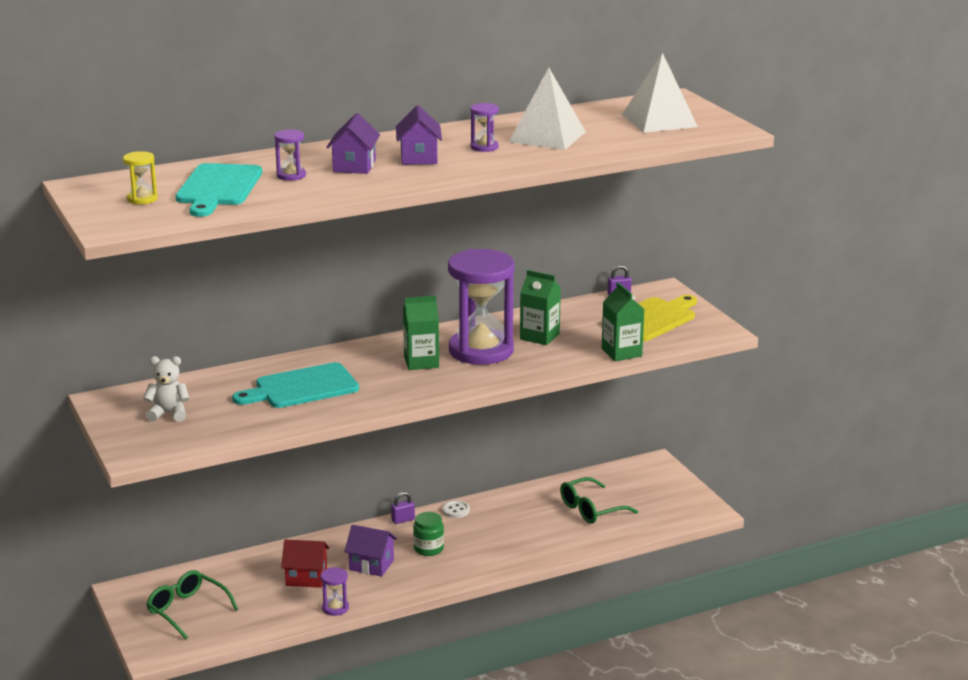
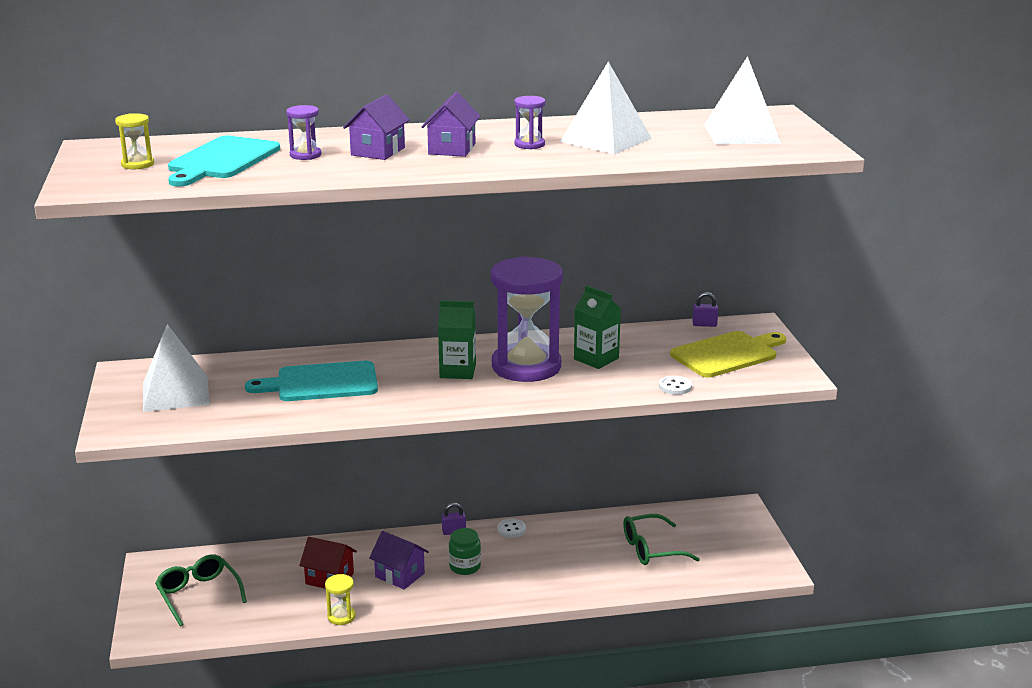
camera: 15 degrees right, 0 degrees up
white teddy bear [143,356,189,422] -> white pyramid [143,324,210,412]
purple hourglass [320,567,349,616] -> yellow hourglass [325,574,356,625]
green carton [602,282,644,361] -> white button [659,376,692,395]

